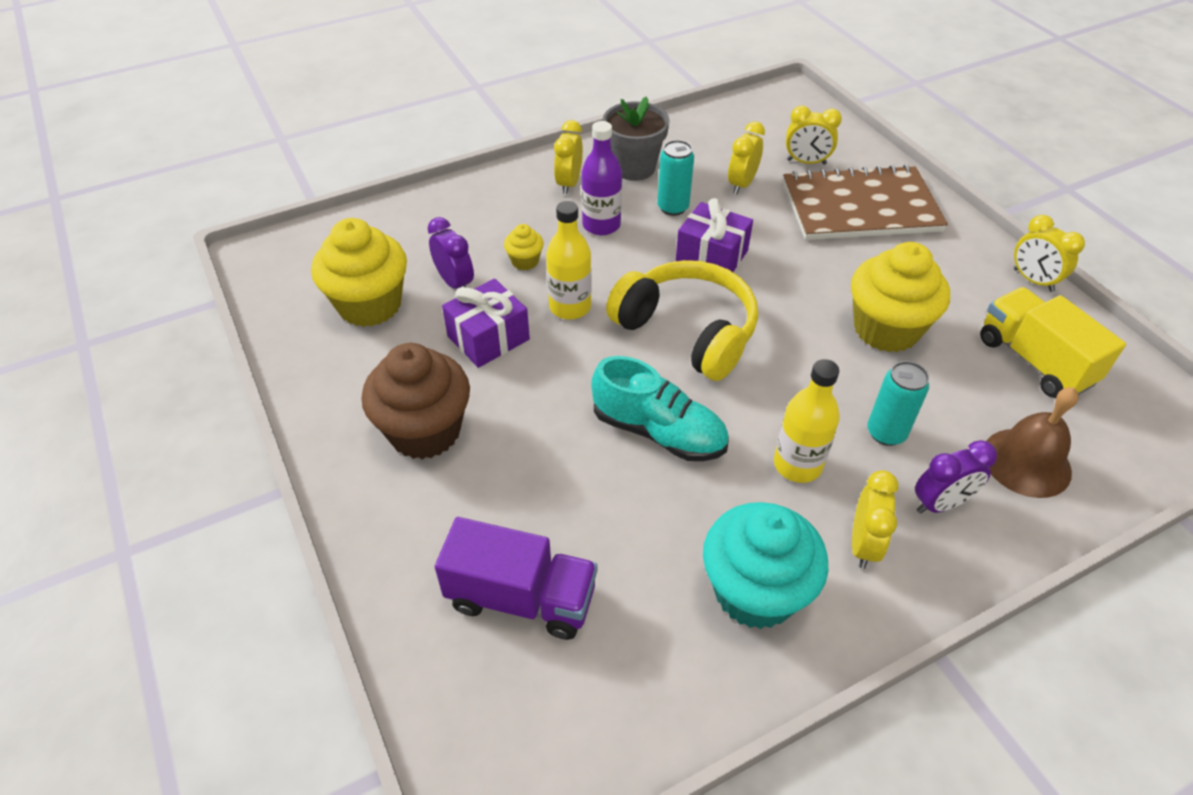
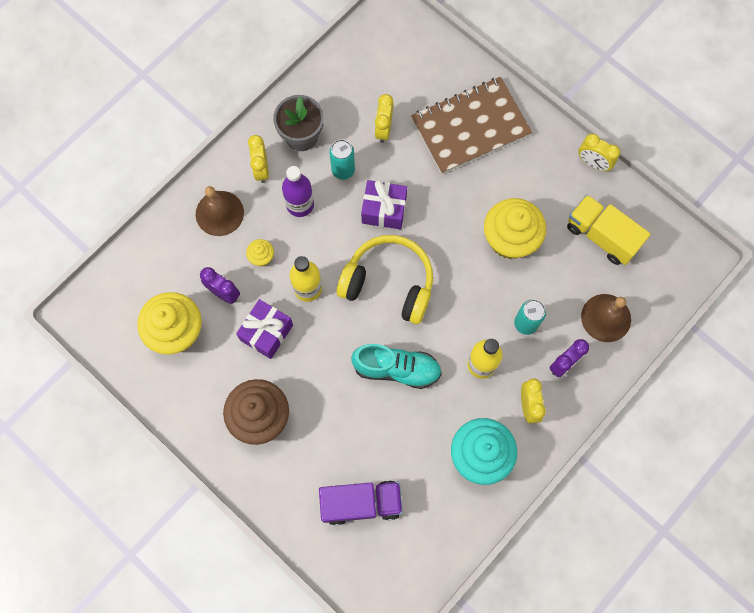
camera: 20 degrees left, 25 degrees up
yellow clock [786,106,842,165] -> none
none -> brown bell [196,186,244,236]

